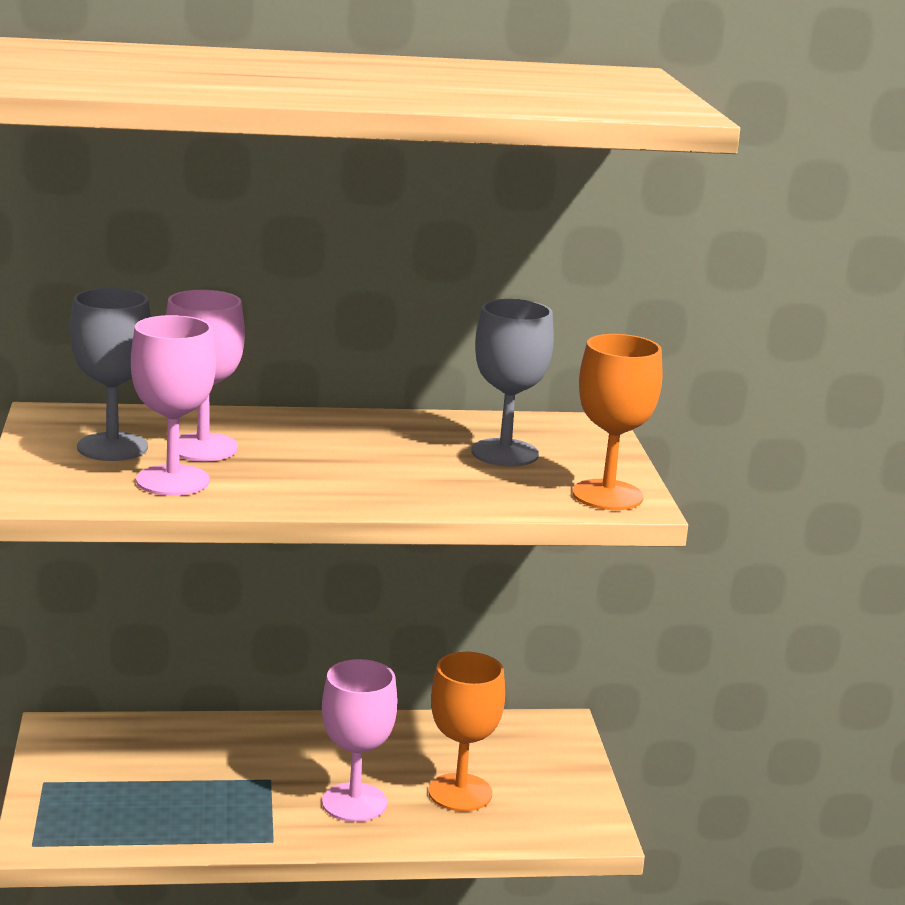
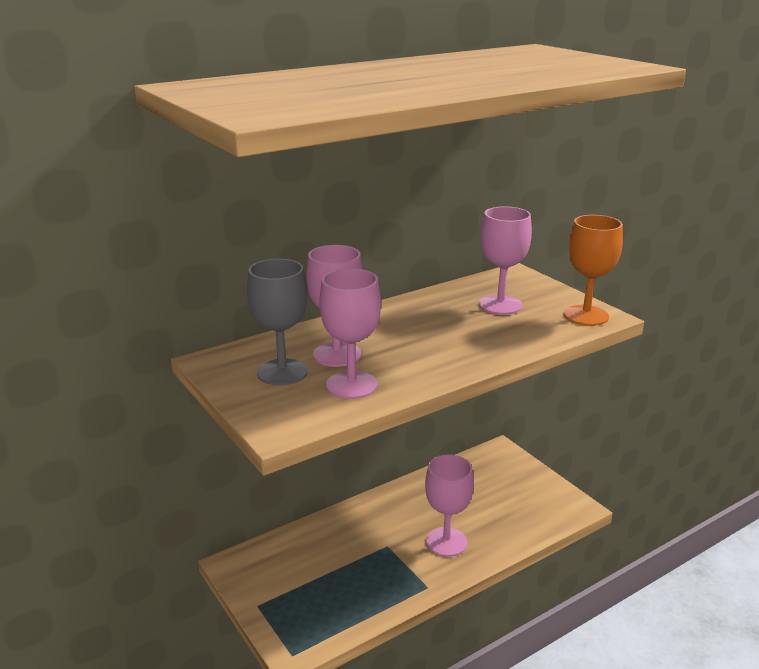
camera: 25 degrees left, 5 degrees up
orange goblet [428,652,505,811] -> none
grey goblet [471,299,554,467] -> pink goblet [479,206,532,315]

